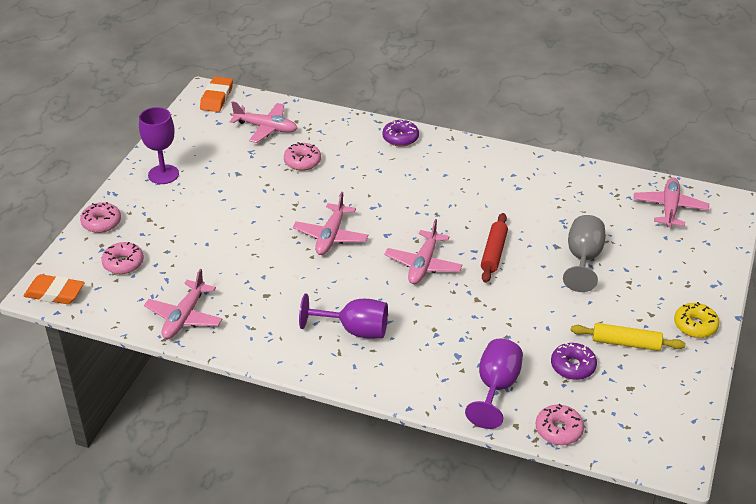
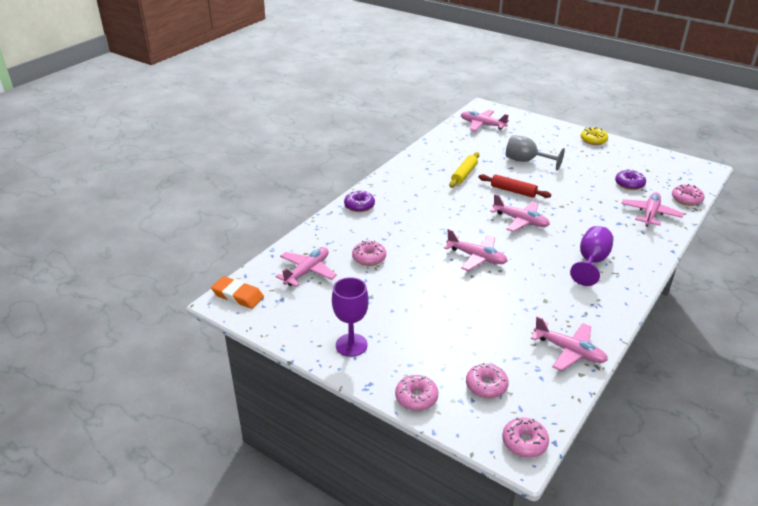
camera: 75 degrees left, 5 degrees down
orange eraser [24,274,85,304] -> pink donut [502,418,549,458]
purple goblet [465,338,523,429] -> pink plane [621,192,684,227]
yellow rolling pin [571,323,686,351] -> yellow rolling pin moved to [449,152,479,188]

